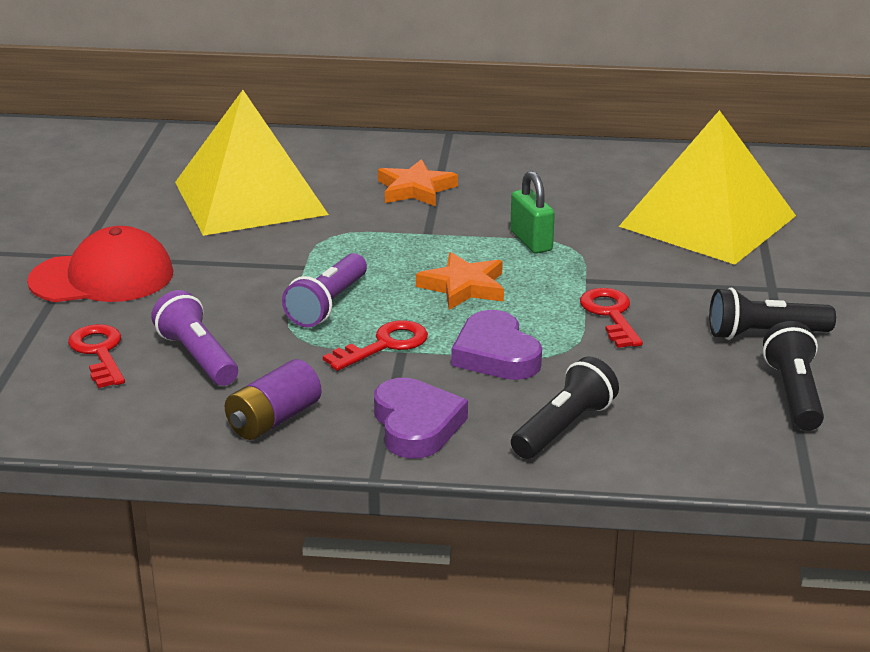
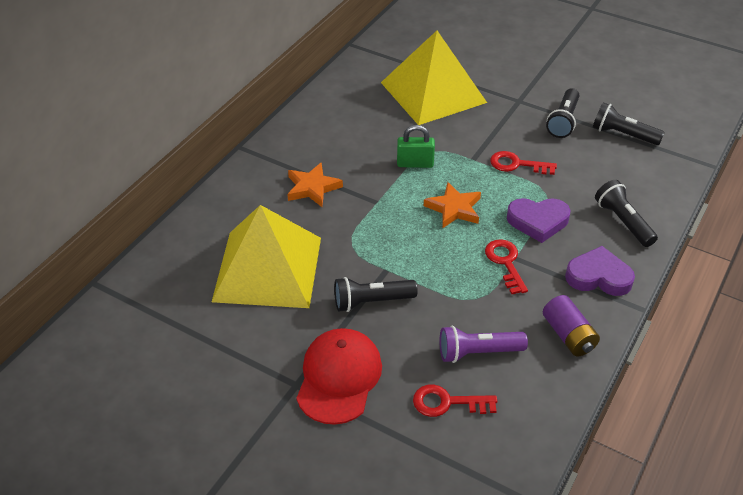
camera: 65 degrees left, 15 degrees up
purple flashlight [282,253,367,327] -> none
none -> black flashlight [334,277,418,312]

